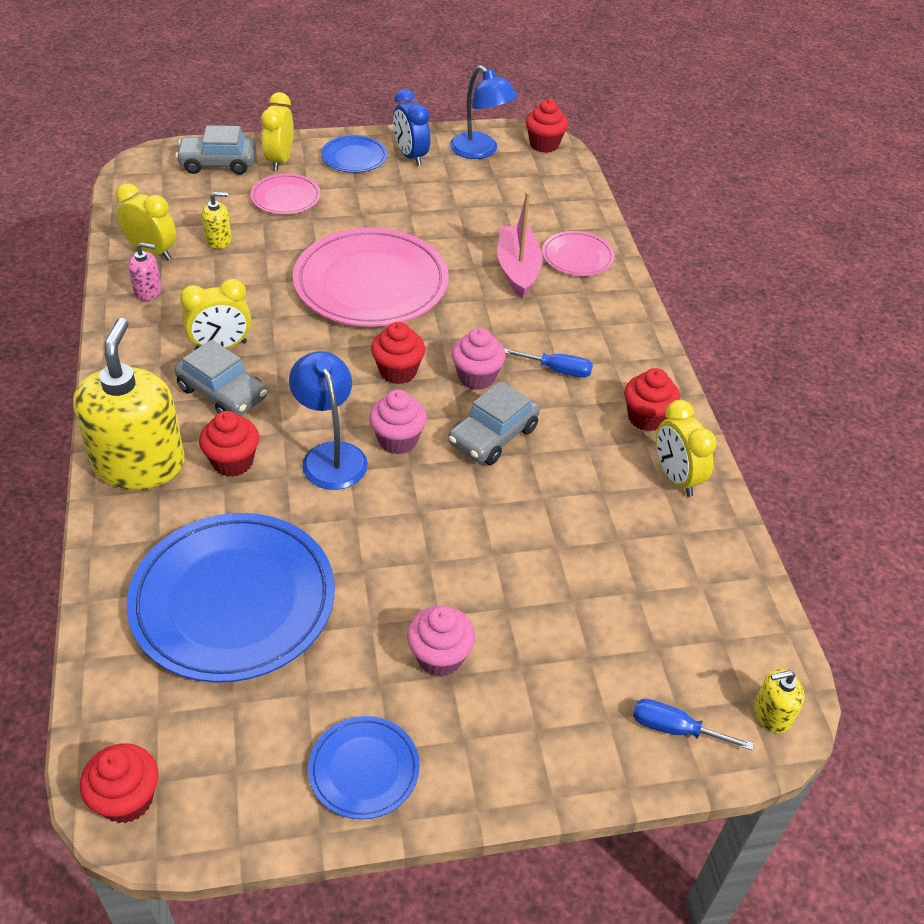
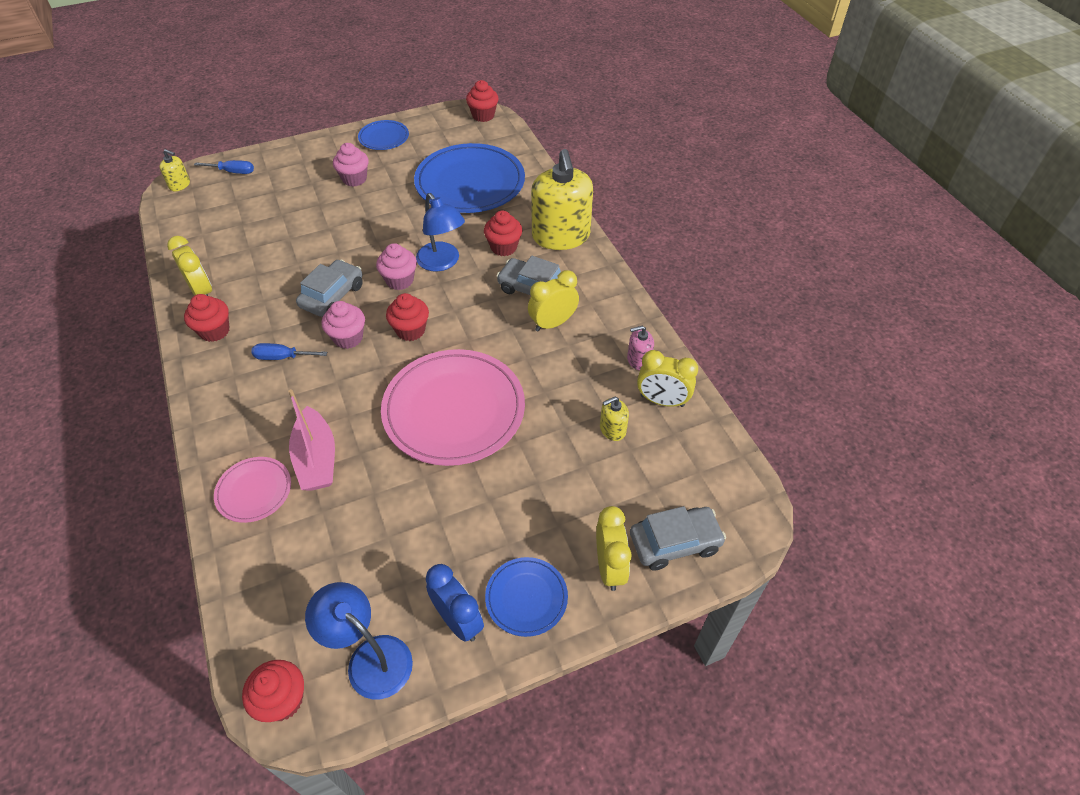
camera: 170 degrees right, 5 degrees up
pink plate [250,174,321,214] -> none
yellow soap dispenser [754,669,804,733] -> yellow soap dispenser turned 45 degrees clockwise [159,149,190,191]

